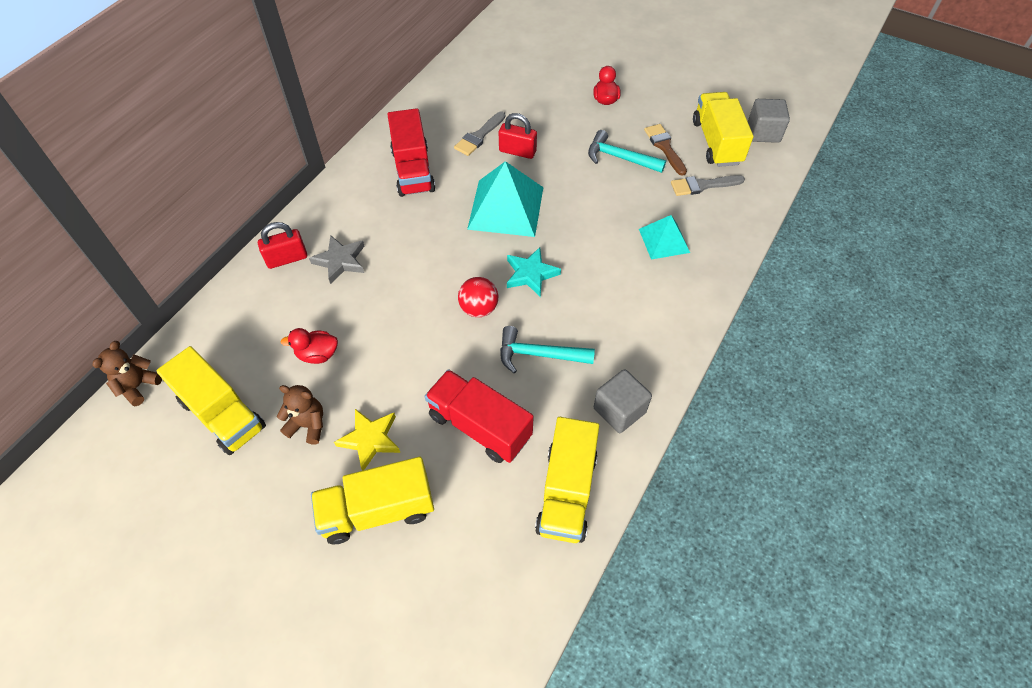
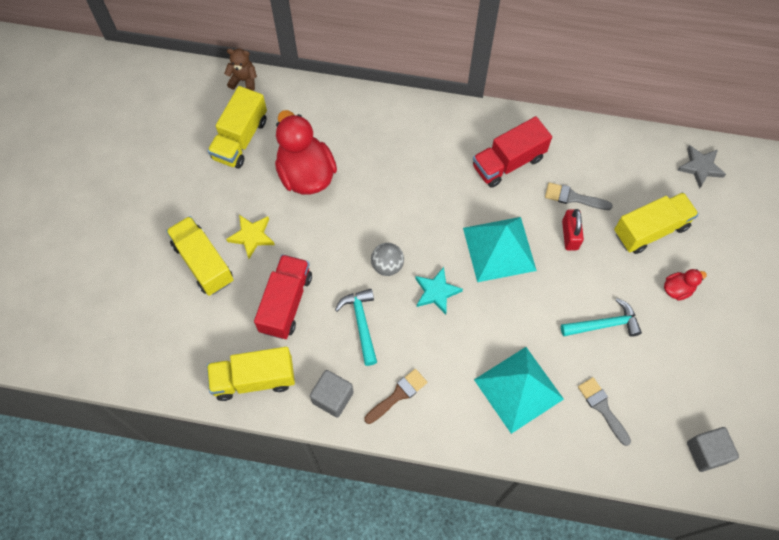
camera: 70 degrees right, 10 degrees up
red padlock [258,222,307,269] -> none
brown teddy bear [277,385,323,444] -> none
red duck [280,328,338,364] -> red duck [275,110,337,195], size x2.18
grey star [309,235,364,284] -> grey star moved to [677,145,726,188]
red ball [458,277,498,317] -> grey ball [371,243,404,276]
turquoise hammer [588,130,666,173] -> turquoise hammer turned 75 degrees clockwise [561,298,642,337]
turquoise pyramid [639,215,690,260] -> turquoise pyramid [474,347,564,434], size x1.71
brown brush [644,124,687,176] -> brown brush moved to [365,369,427,424]
yellow truck [693,92,753,167] -> yellow truck moved to [614,192,699,254]

